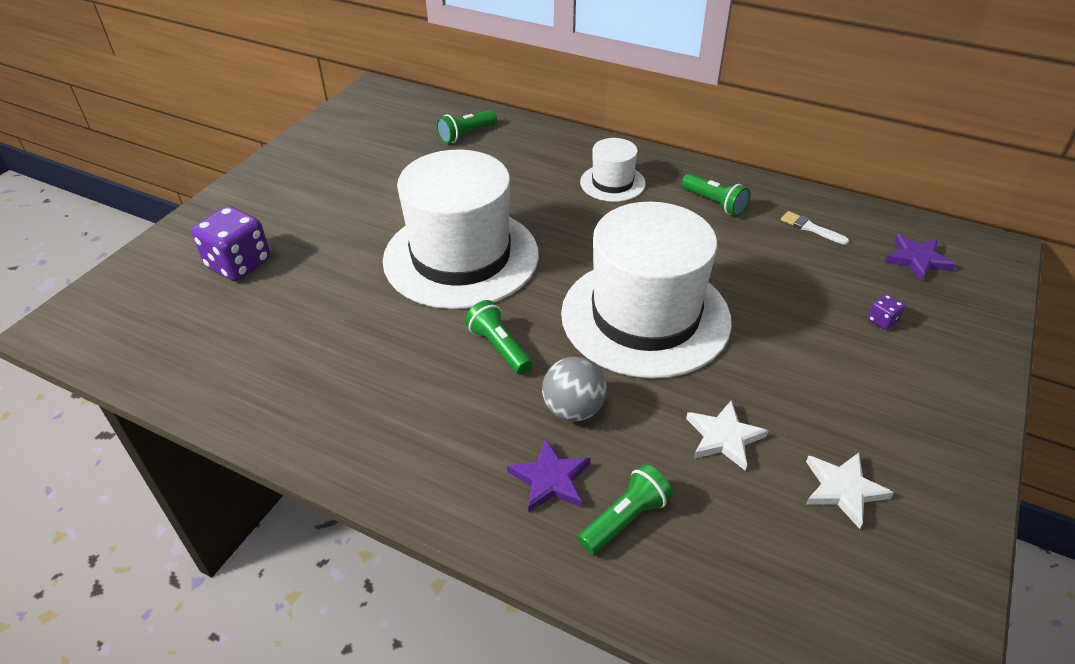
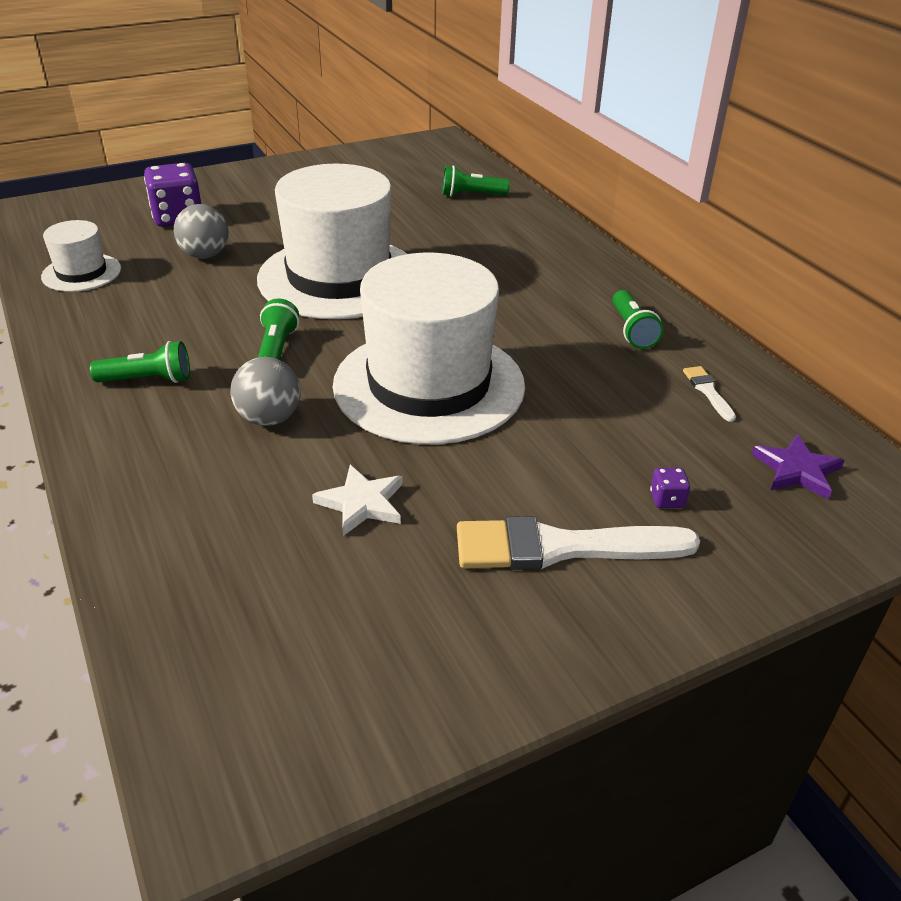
camera: 35 degrees right, 5 degrees down
purple star [507,438,591,513] -> none
green flashlight [578,464,673,555] -> green flashlight moved to [90,341,190,383]
white hat [580,138,646,202] -> white hat moved to [41,220,121,292]
white star [806,453,894,529] -> none
none -> grey ball [174,204,229,259]
none -> white brush [457,516,700,570]

